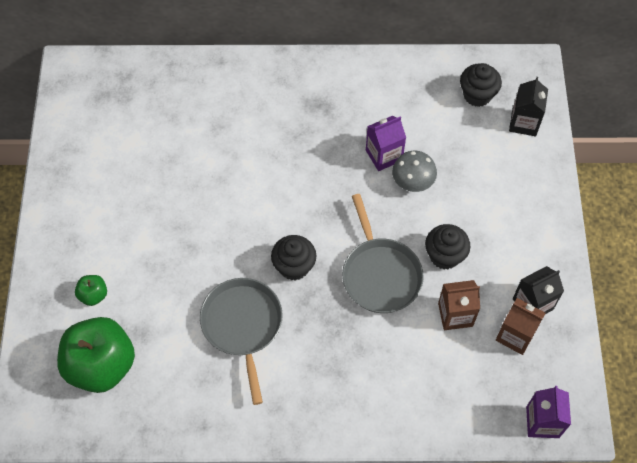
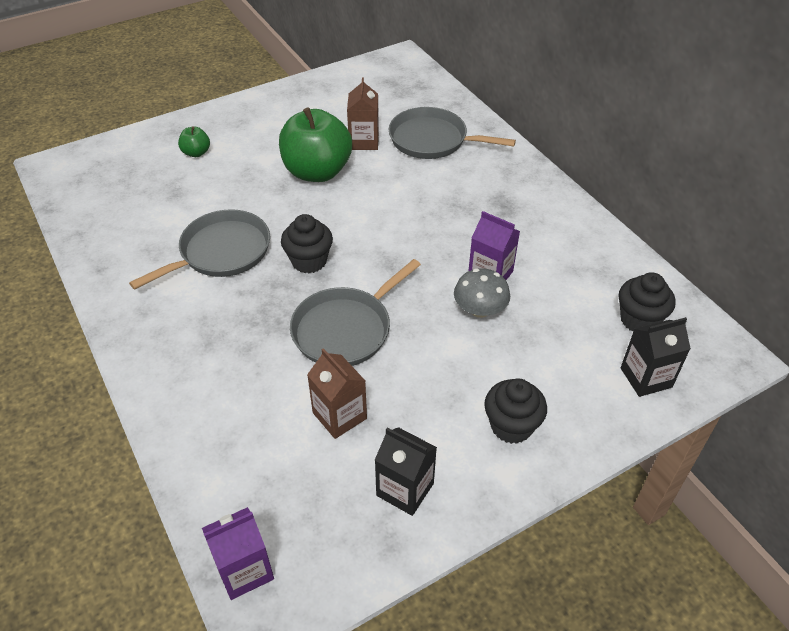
camera: 60 degrees right, 15 degrees down
green apple [57,317,135,393] -> green apple moved to [279,107,352,182]
black cupcake [425,224,470,269] -> black cupcake moved to [484,378,547,444]
brown carton [496,298,545,355] -> brown carton moved to [347,78,379,150]
none -> grey pan [389,107,516,159]

